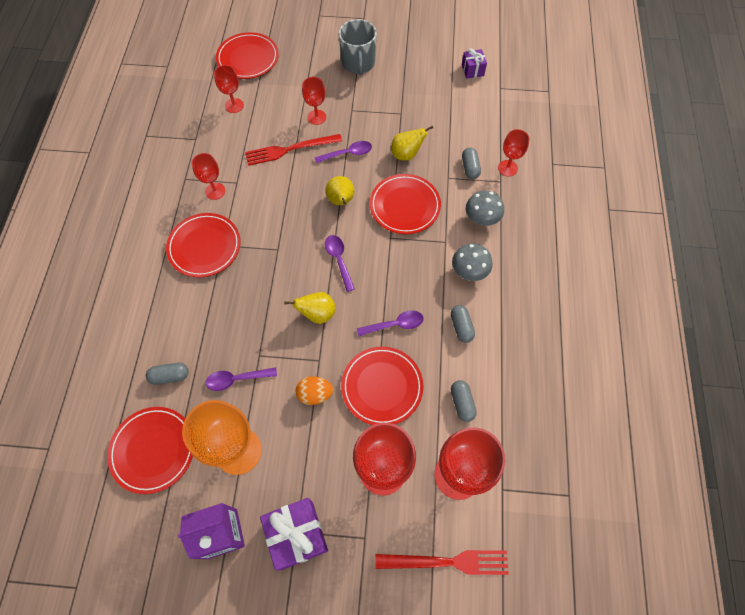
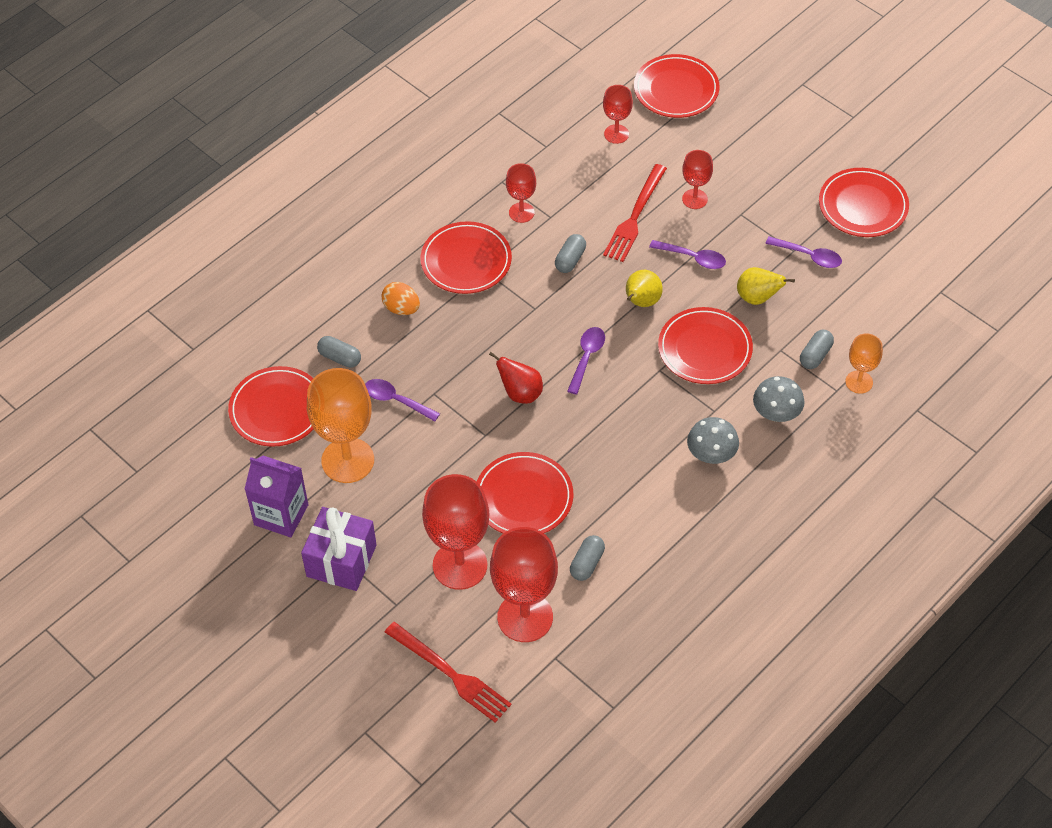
camera: 40 degrees right, 10 degrees down
red fork [245,134,342,166] -> red fork turned 90 degrees counterclockwise [603,164,667,262]
yellow pear [284,292,336,324] -> red pear [489,352,543,404]
orange egg [296,376,333,405] -> orange egg moved to [382,282,420,315]
grey mug [339,19,377,76] -> none
purple spoon [357,310,424,336] -> purple spoon moved to [765,236,842,268]
grey capsule [451,305,475,343] -> grey capsule moved to [555,234,586,273]
purple gift [462,48,487,79] -> none
red goblet [498,129,529,177] -> orange goblet [845,333,883,394]
none -> red plate [819,168,909,237]

